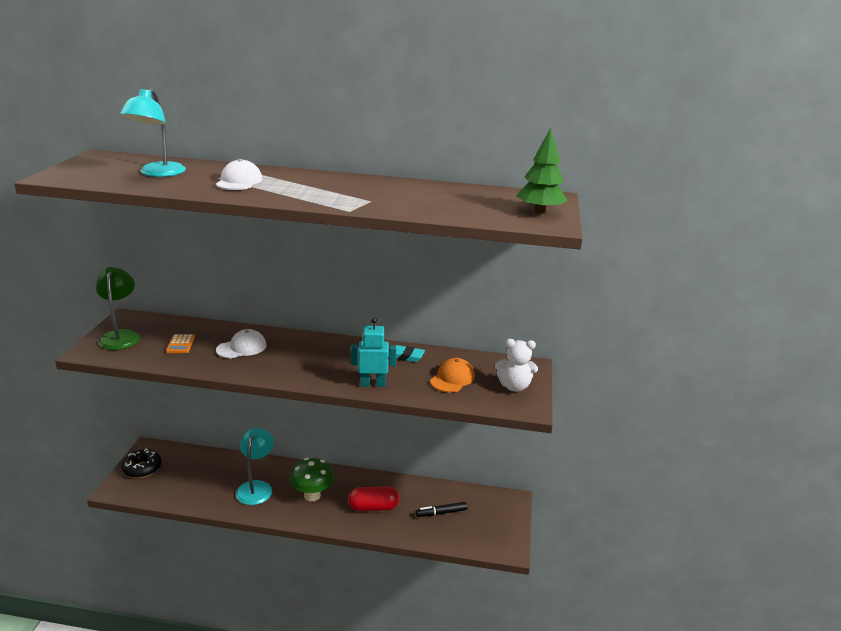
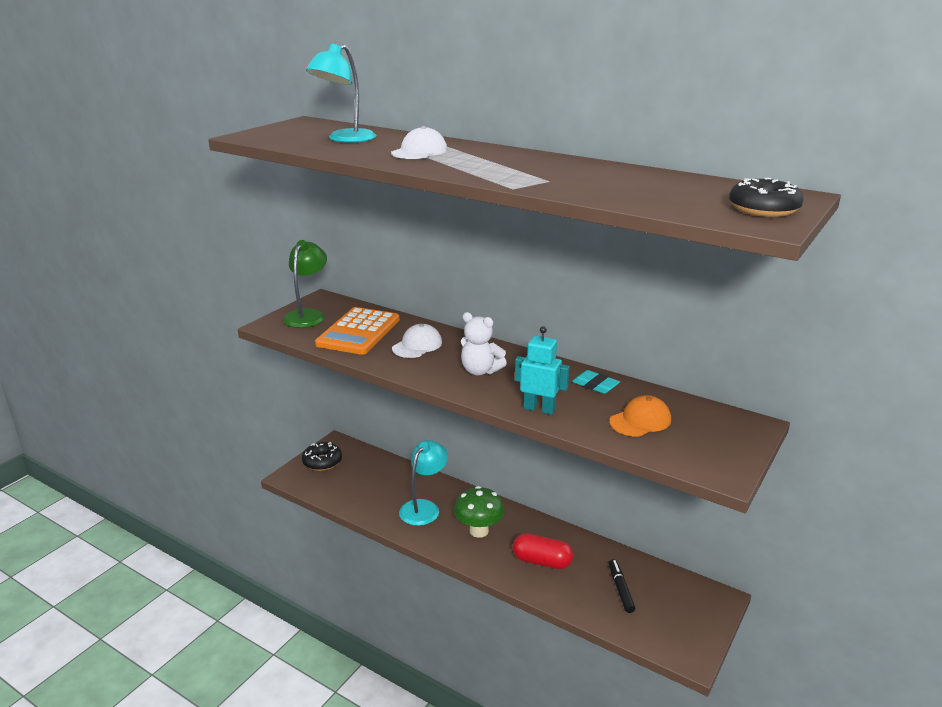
camera: 25 degrees right, 0 degrees up
orange calculator [166,334,195,353] -> orange calculator [315,307,400,355], size x2.30
white cap [216,329,266,359] -> white cap turned 45 degrees counterclockwise [392,324,442,358]
black marker [416,502,467,517] -> black marker turned 75 degrees clockwise [609,560,635,613]
white teddy bear [495,339,538,392] -> white teddy bear moved to [461,312,507,375]
green tree [517,128,568,214] -> black donut [729,178,803,217]

